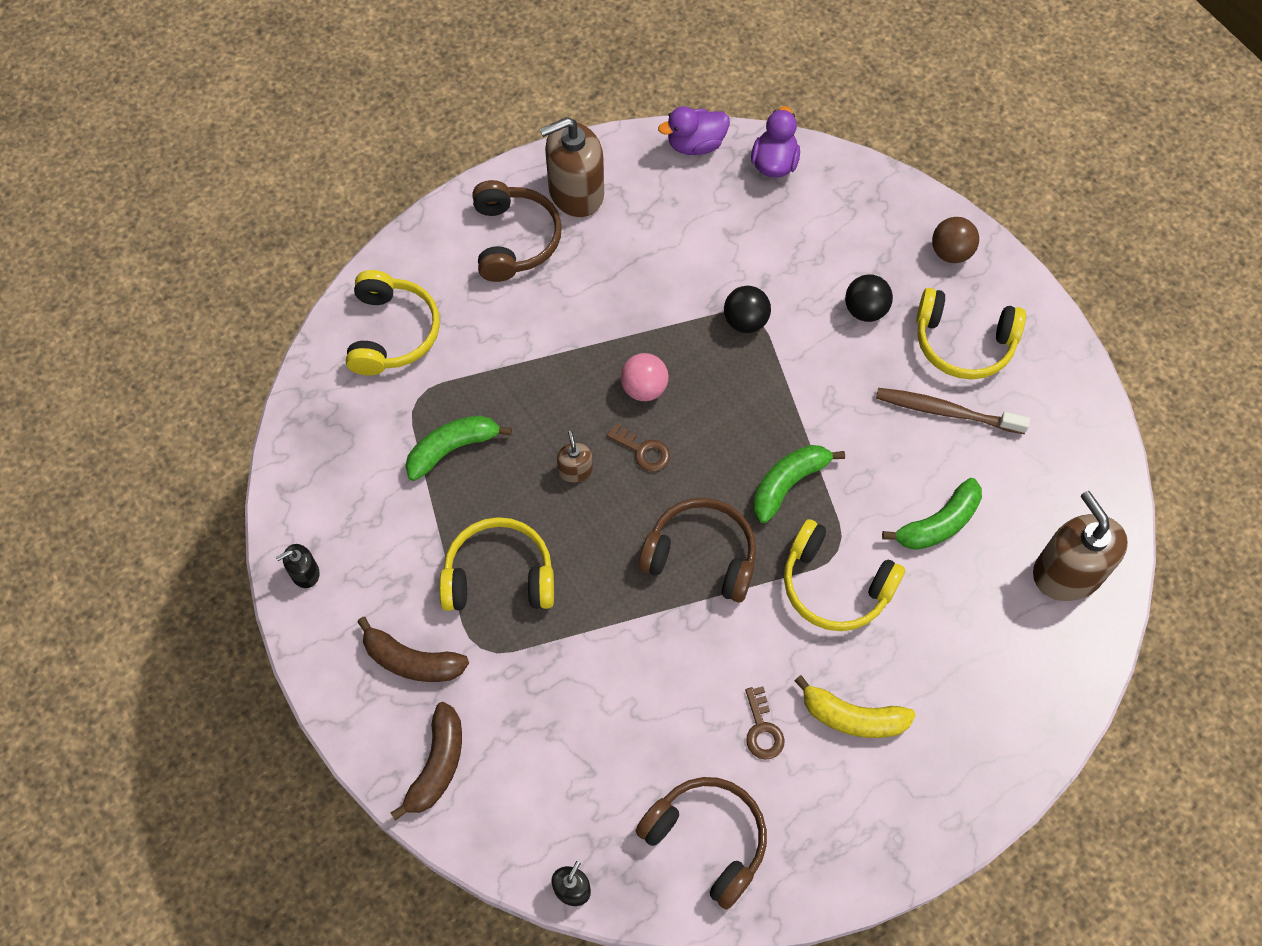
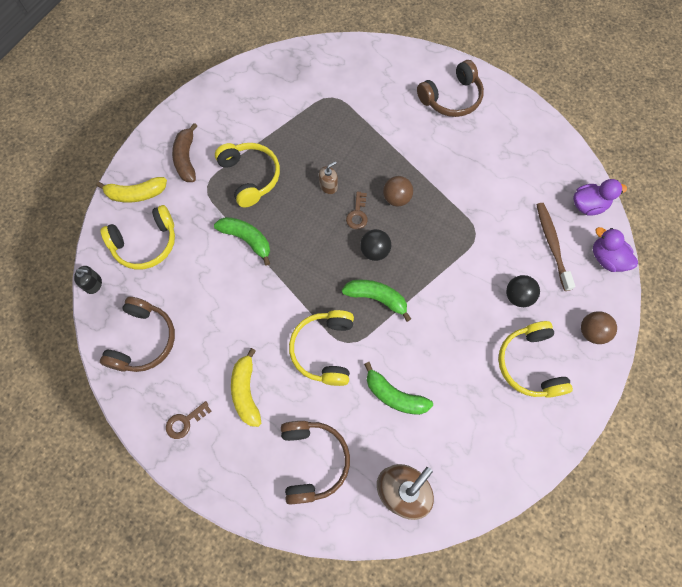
camera: 65 degrees right, 5 degrees up
black soap dispenser [276,544,320,588] -> none
yellow headphones [346,270,440,376] -> yellow headphones moved to [100,205,175,270]
brown banana [390,702,462,821] -> yellow banana [96,177,167,203]
green banana [405,415,512,481] -> green banana moved to [214,217,270,266]
brown soap dispenser [540,117,604,217] -> none
pink ball [620,353,669,401] -> brown ball [383,176,413,206]
brown headphones [638,498,756,603] -> brown headphones moved to [281,421,350,505]
purple duck [658,106,730,155] -> purple duck moved to [593,227,638,272]
black ball [724,286,771,333] -> black ball moved to [360,229,391,261]
brown key [745,686,784,760] -> brown key moved to [166,401,211,439]
brown toothbrush [876,388,1030,434] -> brown toothbrush moved to [536,203,575,291]

